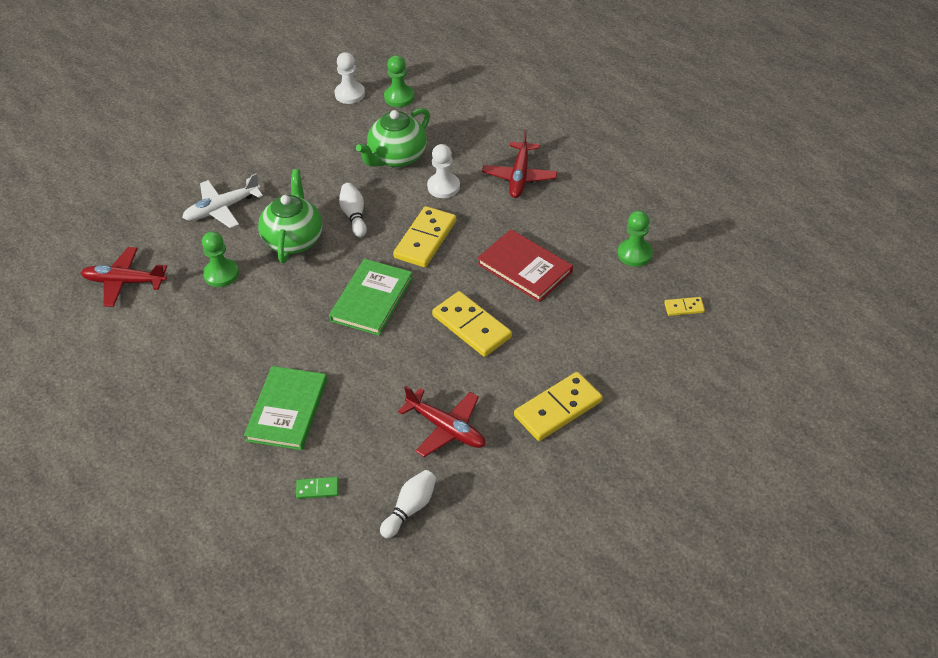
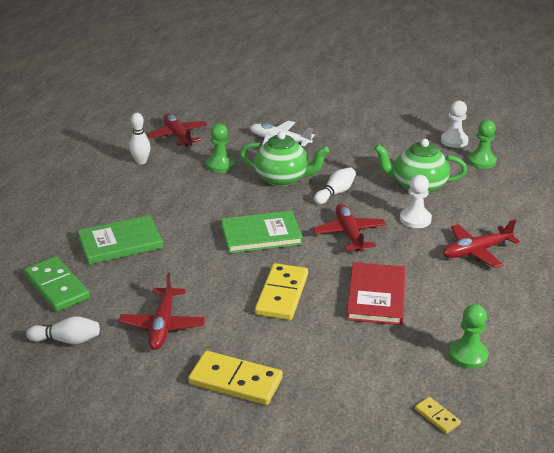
camera: 55 degrees right, 15 degrees down
green teapot [258,169,322,263] -> green teapot turned 45 degrees clockwise [240,131,329,187]
green domino [296,477,339,499] -> green domino [24,256,90,312], size x2.08
yellow domino [393,206,456,267] -> red plane [313,204,386,252]
none -> white bowling pin [130,113,151,164]

